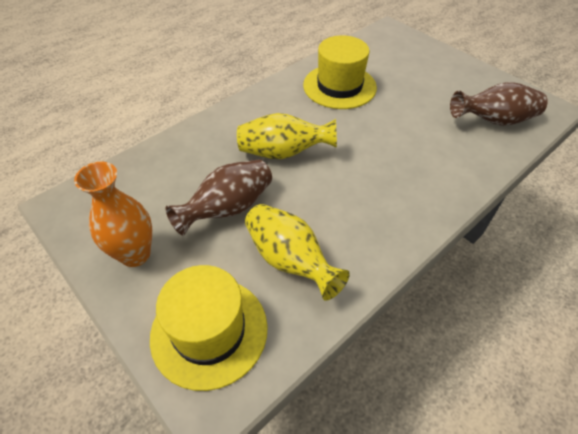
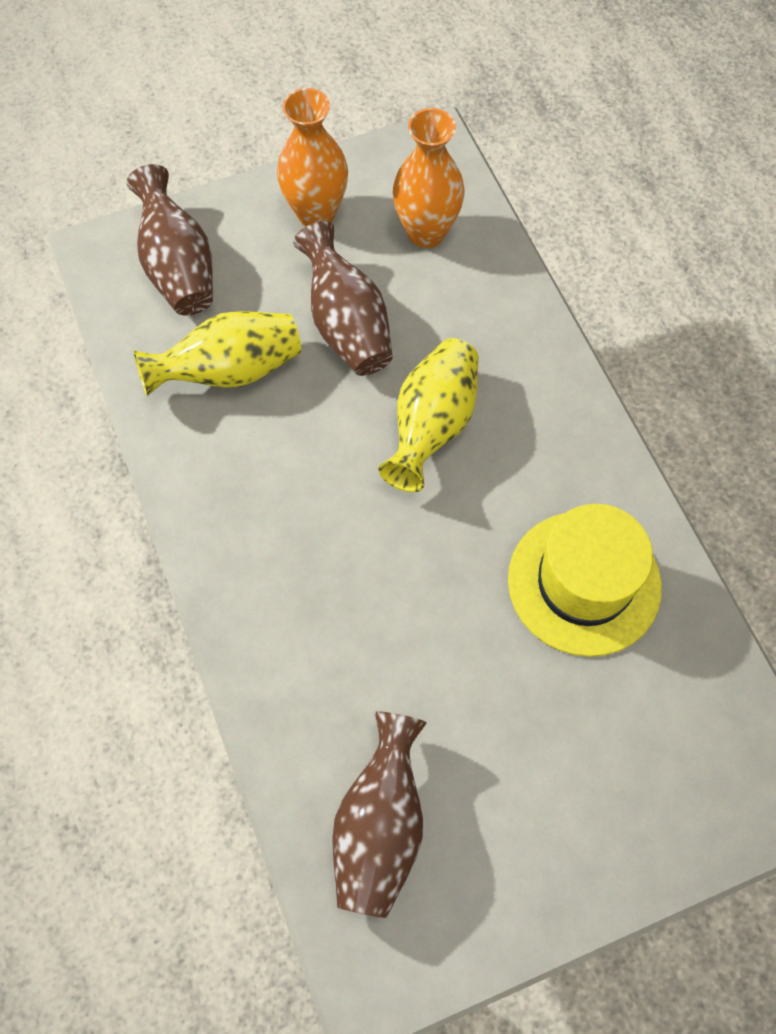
camera: 110 degrees right, 15 degrees up
yellow hat [150,265,268,391] -> brown vase [126,164,213,316]
none -> orange vase [393,108,465,248]

